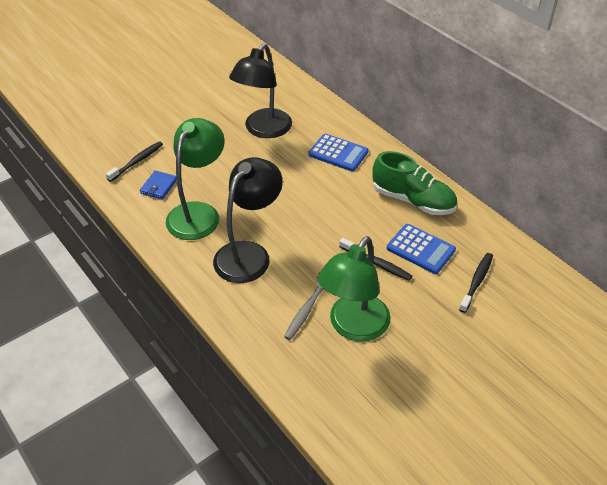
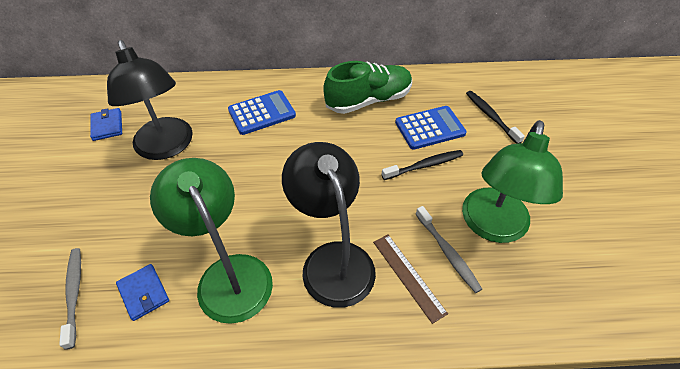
camera: 55 degrees left, 5 degrees up
black toothbrush [106,141,163,182] -> grey toothbrush [59,248,81,350]
green lamp [317,236,391,342] -> green lamp turned 45 degrees clockwise [462,120,563,243]
none -> blue wallet [90,108,122,141]
none -> brown ruler [373,234,448,324]

